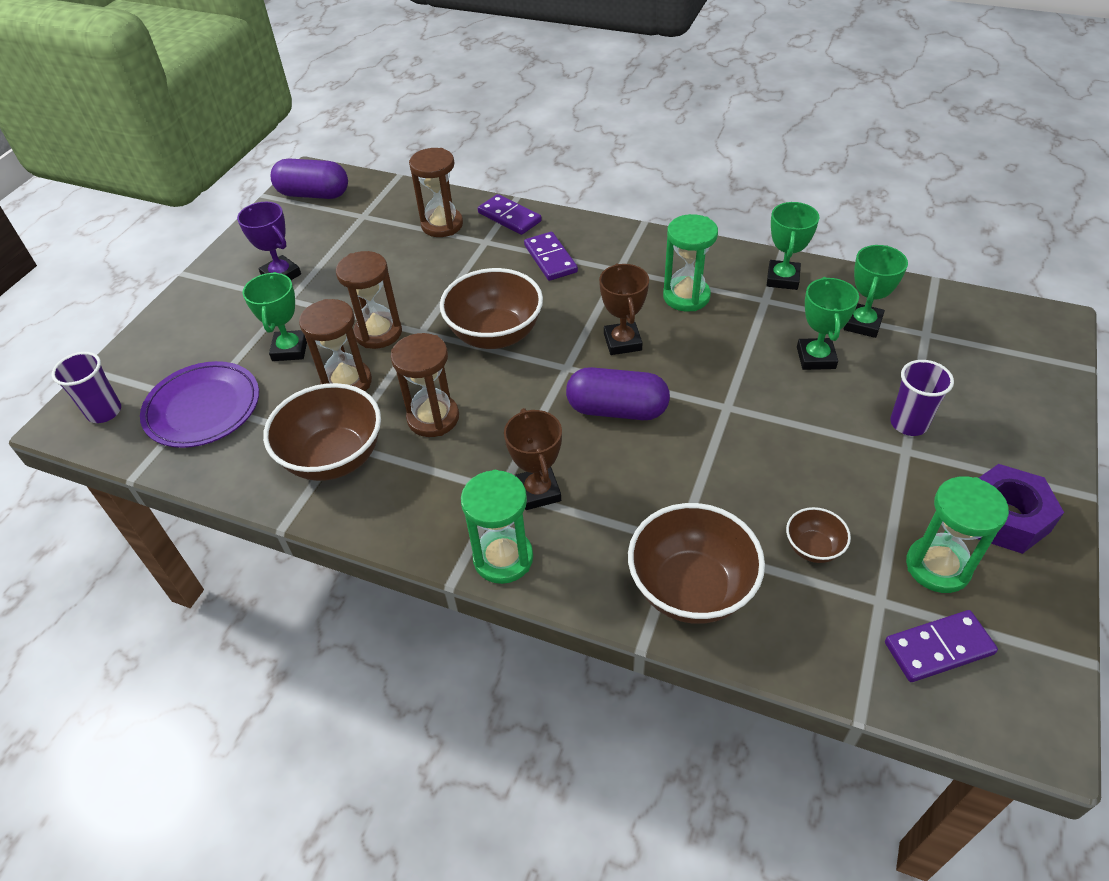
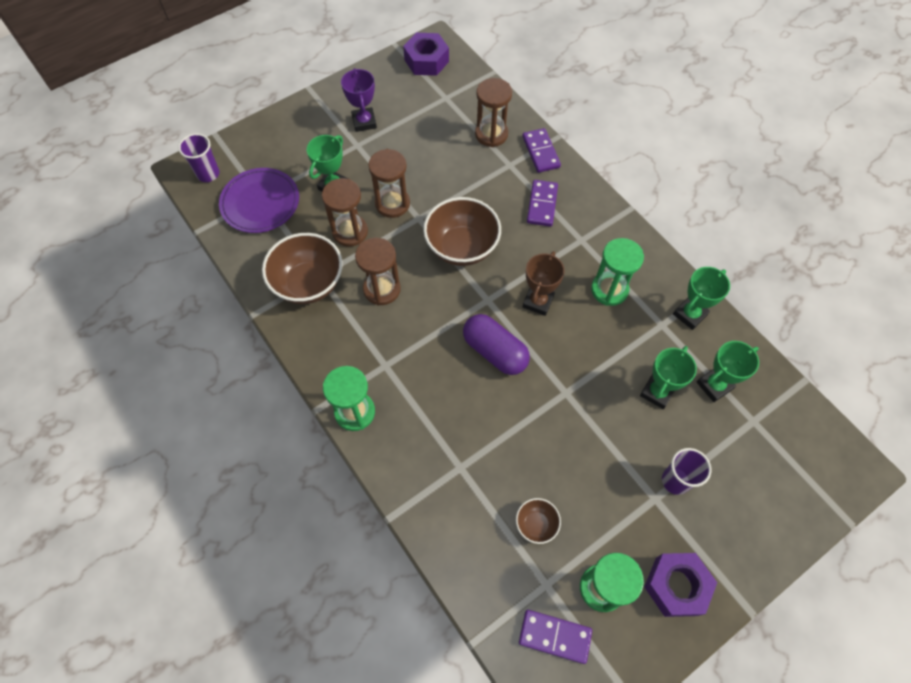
camera: 30 degrees right, 15 degrees up
purple capsule [271,158,348,199] -> purple nut [403,33,449,76]
brown trophy [504,408,562,510] -> none
brown bowl [628,503,765,624] -> none

